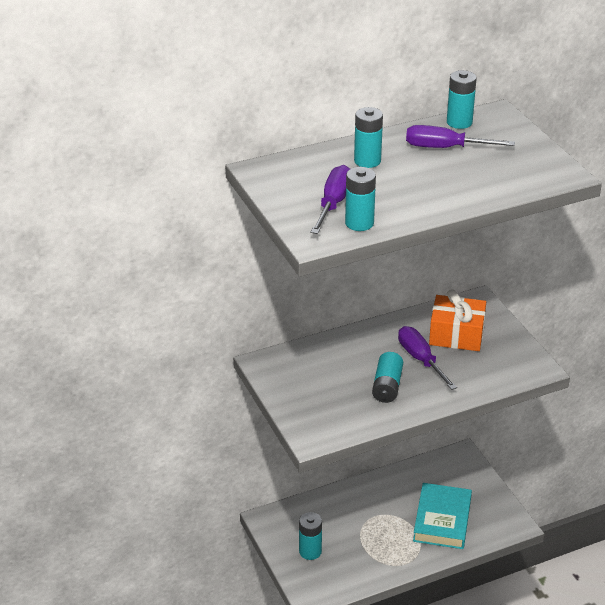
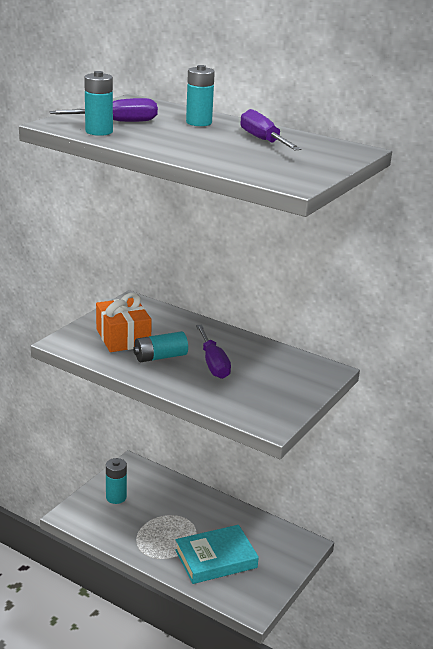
camera: 55 degrees right, 10 degrees down
purple screwdriver [398,326,457,390] -> purple screwdriver turned 135 degrees clockwise [196,325,231,379]
orange gift [429,289,486,351] -> orange gift moved to [96,293,152,352]
turquoise battery [447,70,477,129] -> none

